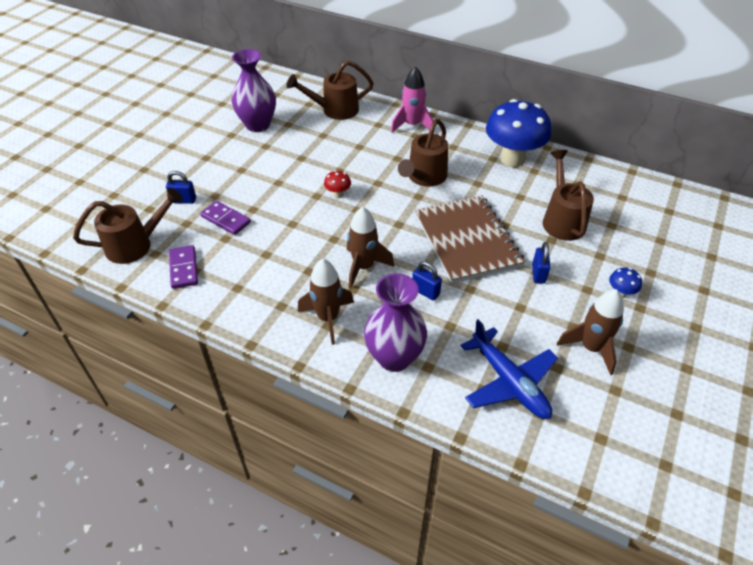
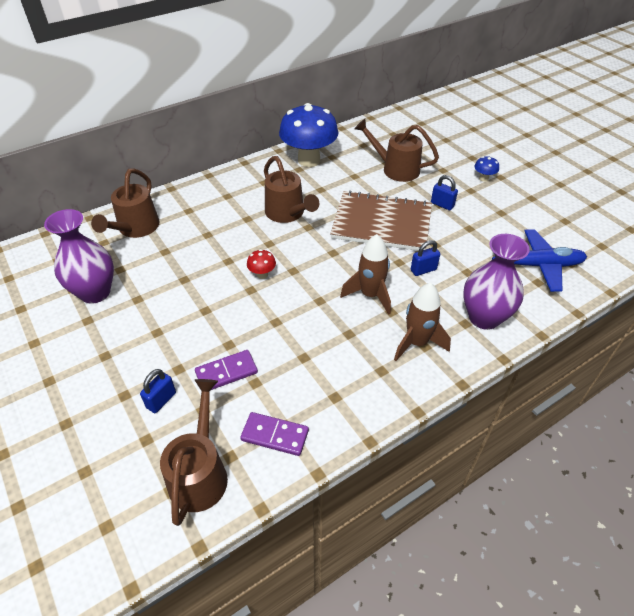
camera: 60 degrees left, 0 degrees up
pink rocket [391,66,434,134] -> none
brown rocket [557,289,624,375] -> none

